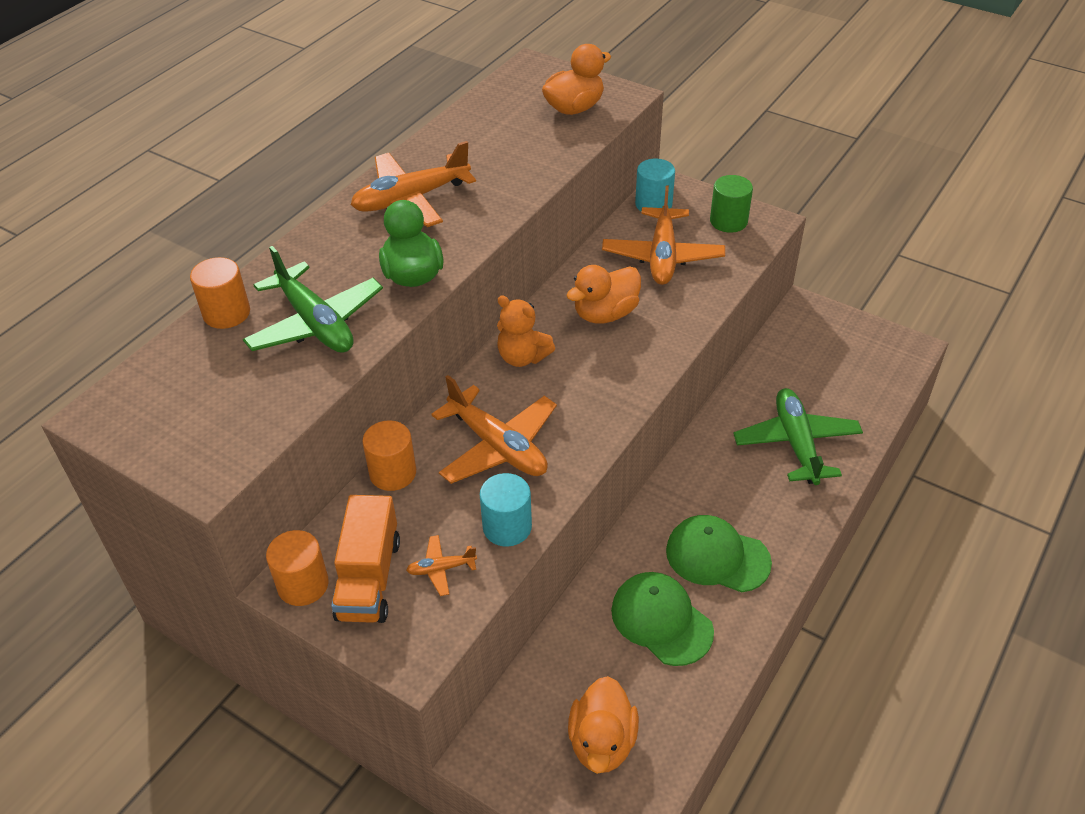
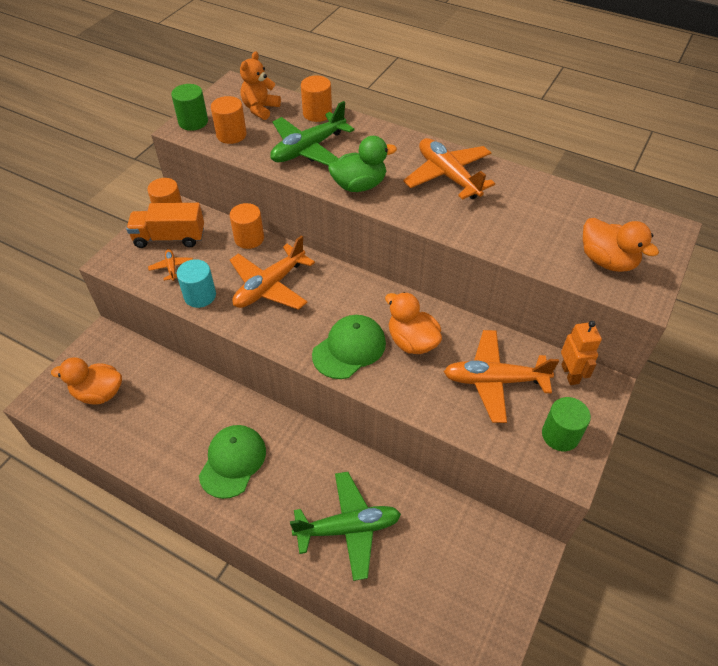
camera: 85 degrees right, 5 degrees up
orange teddy bear [497,295,555,367] -> orange teddy bear moved to [240,51,281,120]
green cap [611,572,714,666] -> green cap moved to [312,315,386,379]
turquoise cylinder [635,159,675,211] -> orange robot [561,321,602,385]
none -> green cylinder [171,84,208,131]
none -> orange cylinder [211,96,247,144]

